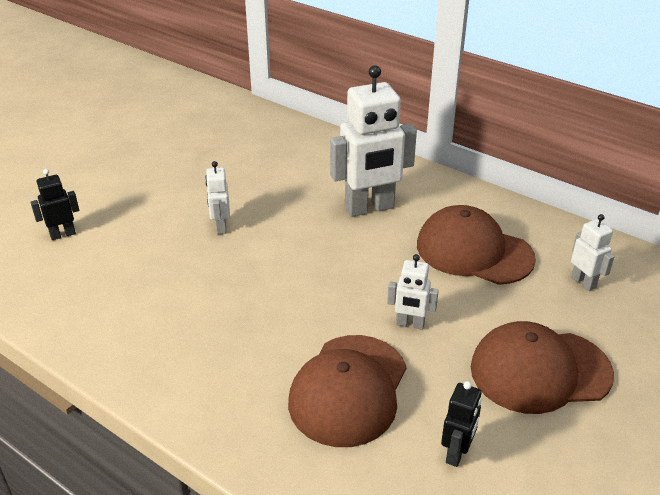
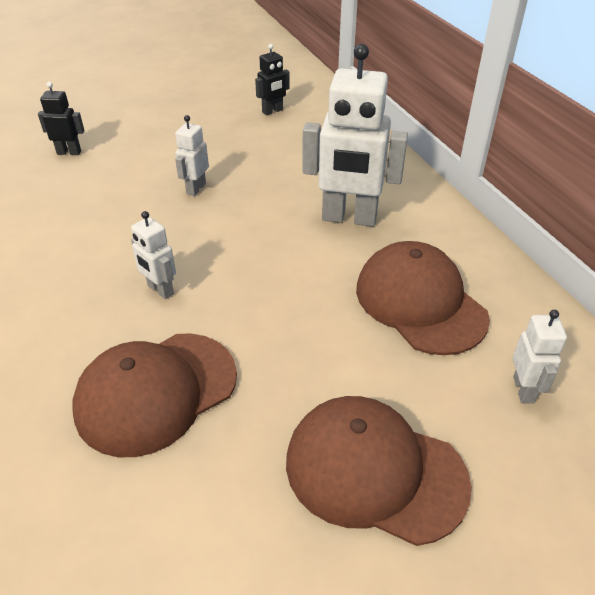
camera: 30 degrees right, 5 degrees up
white robot [387,254,439,330] -> white robot moved to [131,211,176,299]
black robot [441,381,482,467] -> black robot moved to [255,44,290,115]

